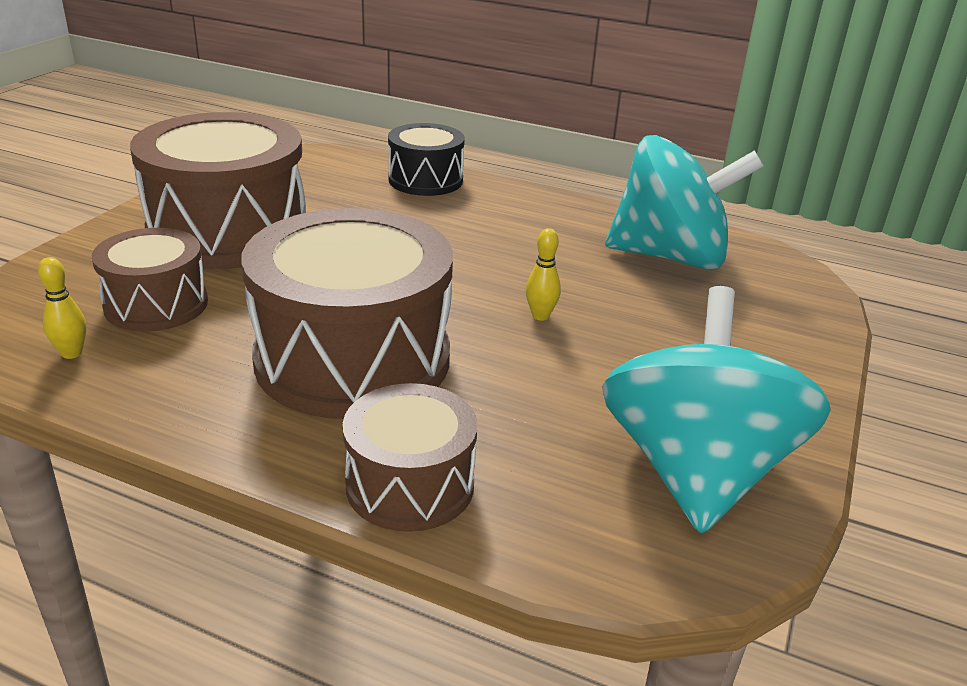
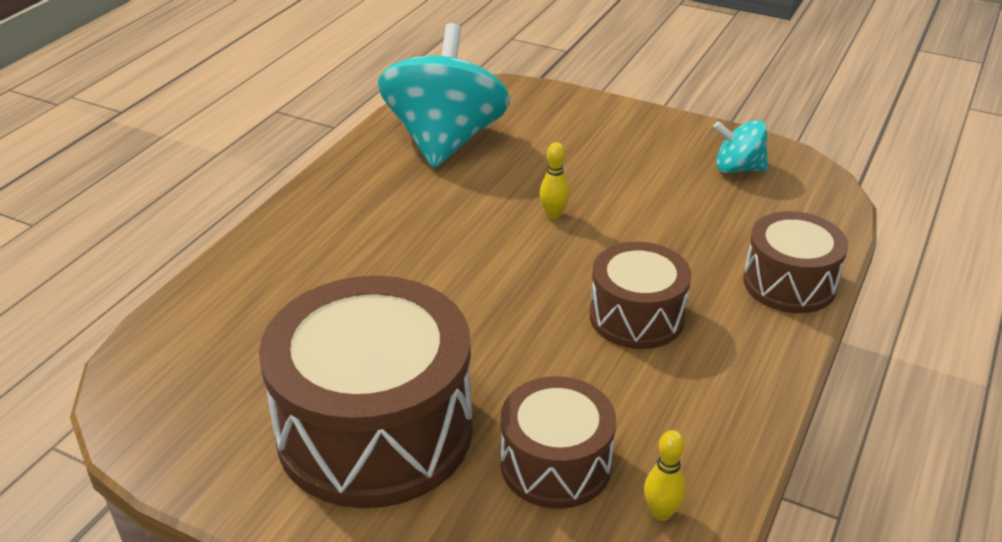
camera: 85 degrees left, 5 degrees up
brown drum [241,208,453,419] -> brown drum [590,242,691,349], size x0.55
black drum [388,123,465,196] -> none
turquoise spinning top [602,286,831,533] -> turquoise spinning top [713,120,768,173], size x0.47

